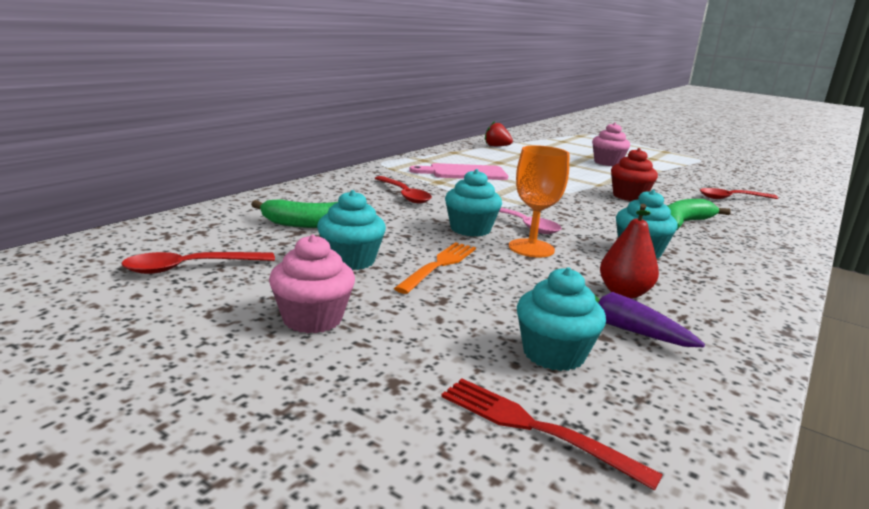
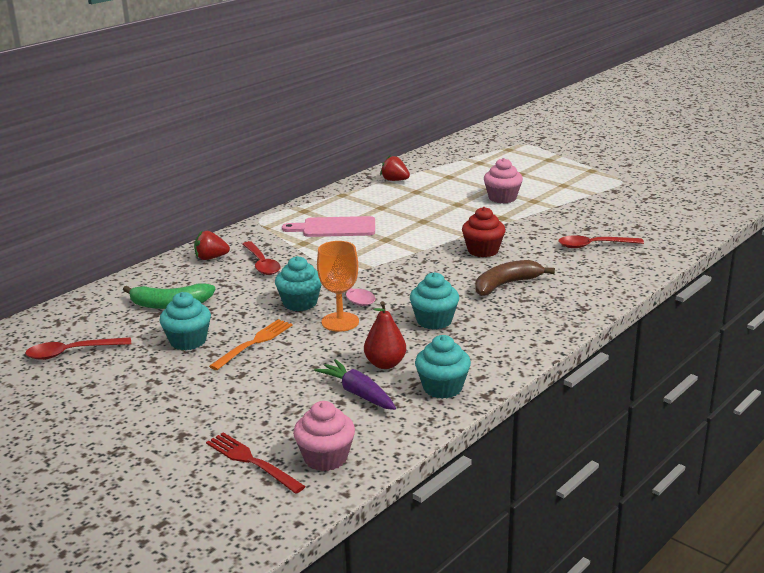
camera: 10 degrees right, 5 degrees up
pink cupcake [269,234,355,333] -> pink cupcake moved to [293,401,355,471]
turquoise cupcake [517,267,606,371] -> turquoise cupcake moved to [415,335,471,399]
green banana [667,199,731,230] -> brown banana [475,260,555,296]
none -> red strawberry [194,231,230,260]

